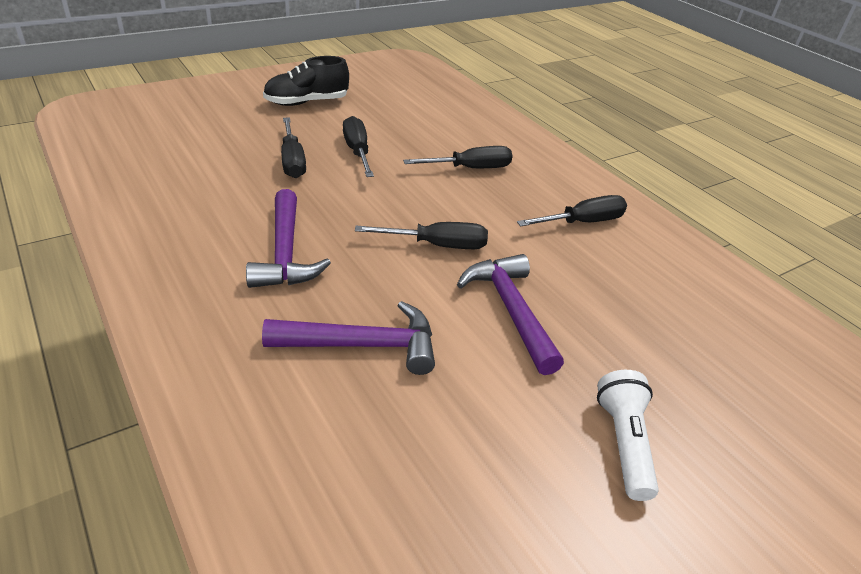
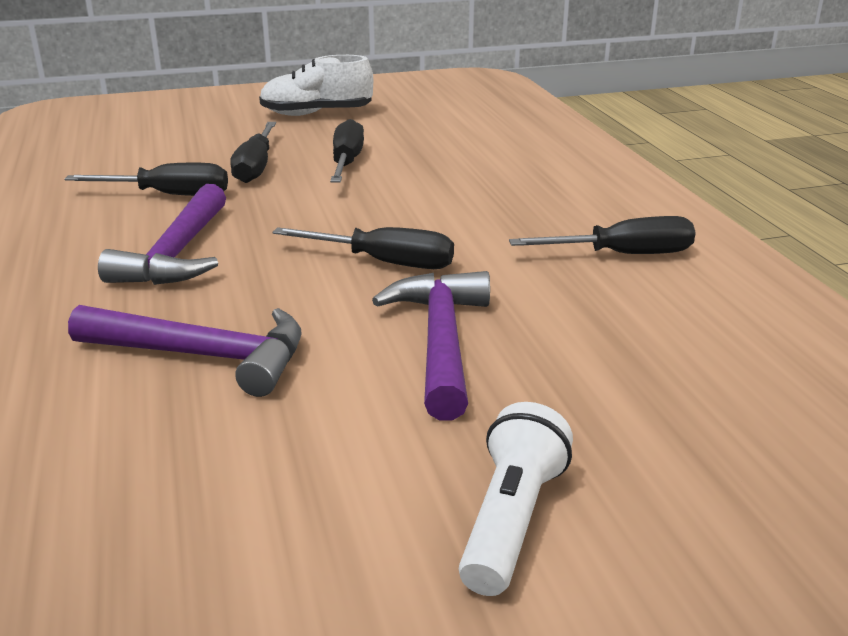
camera: 20 degrees right, 10 degrees down
black shoe [263,56,349,106] -> white shoe [259,55,373,116]
black screwdriver [403,146,513,168] -> black screwdriver moved to [65,163,228,196]

